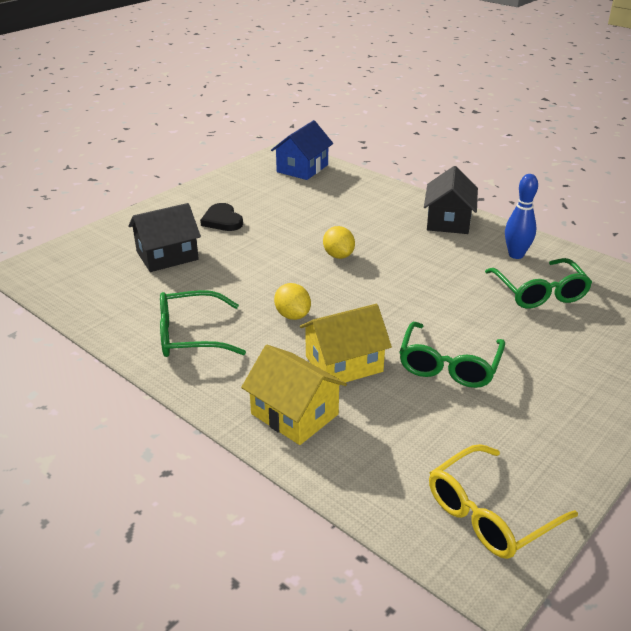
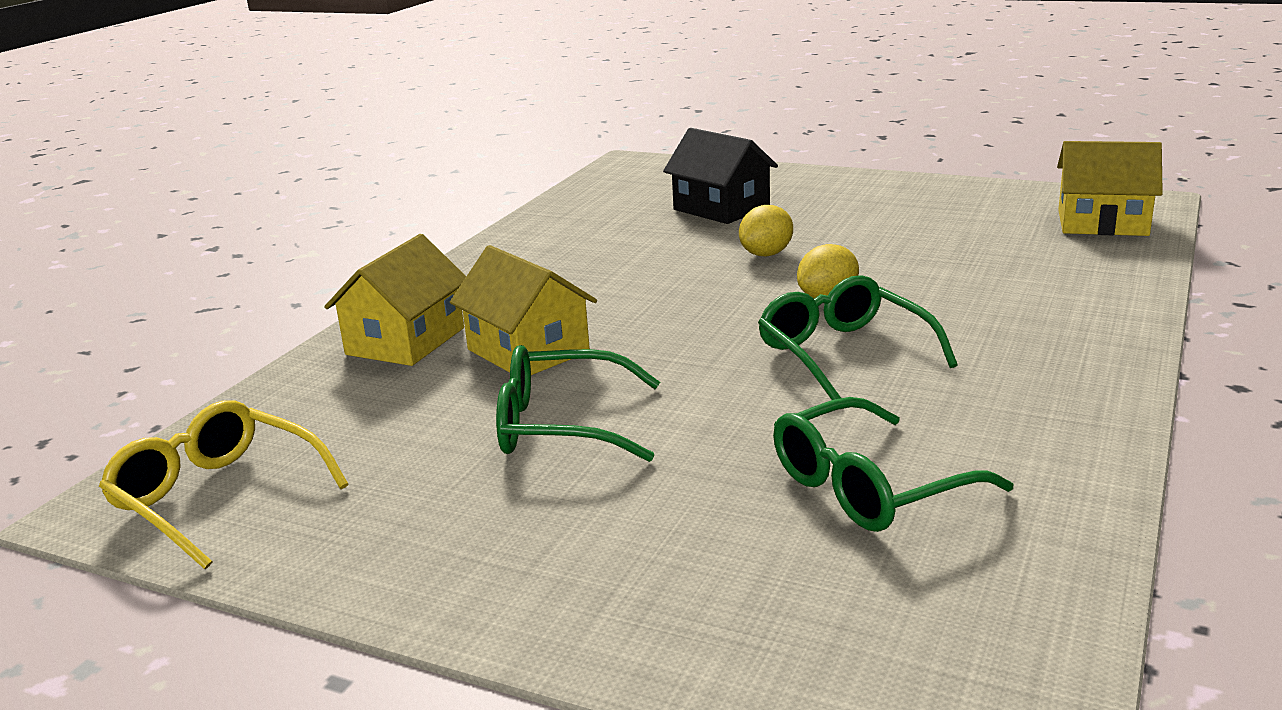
camera: 75 degrees right, 10 degrees down
green glasses [160,290,246,357] -> green glasses moved to [758,275,958,400]
black heart [200,203,243,231] -> none
blue house [271,120,333,180] -> yellow house [1057,141,1163,236]
yellow lemon [274,283,311,320] -> yellow lemon moved to [739,205,793,256]
black house [424,166,478,234] -> none
blue bowling pin [505,174,538,259] -> none

